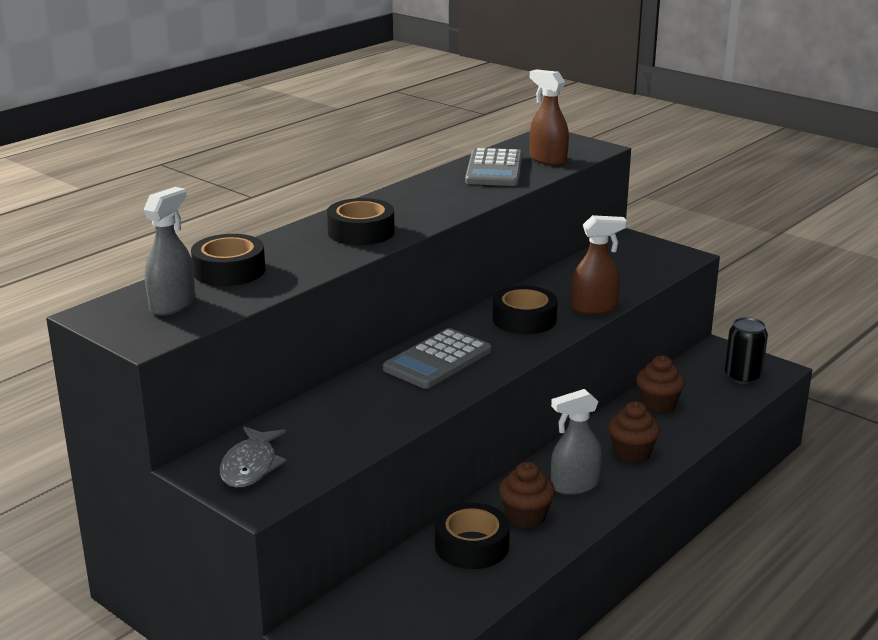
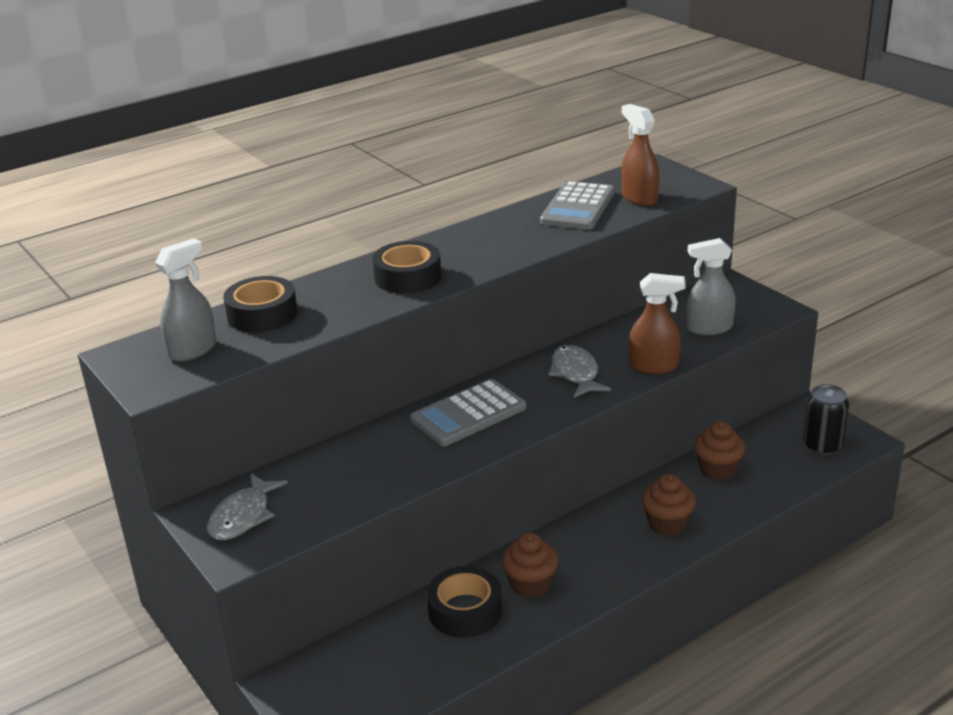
camera: 15 degrees right, 5 degrees up
black tape [493,286,558,334] -> grey fish [548,345,611,398]
grey spray bottle [551,389,602,495] -> grey spray bottle moved to [687,238,736,335]

